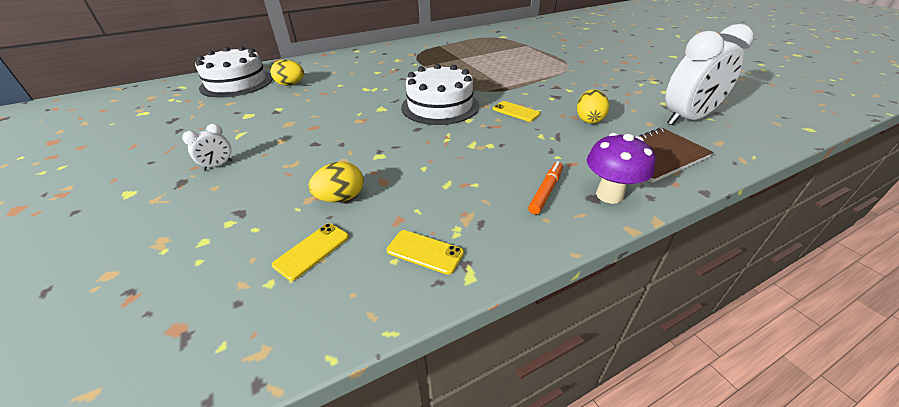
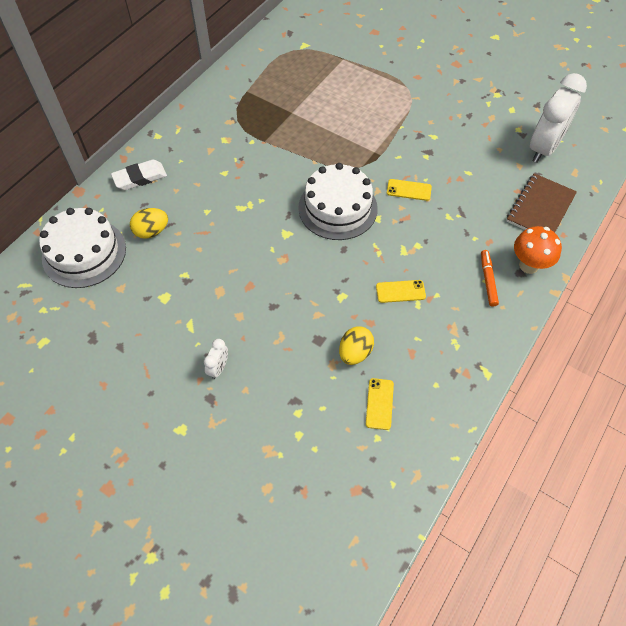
camera: 30 degrees left, 20 degrees up
yellow phone [387,230,464,275] -> yellow phone moved to [376,280,426,303]
yellow egg [577,89,609,124] -> none
purple mushroom [587,133,655,204] -> orange mushroom [514,226,562,274]
none -> white eraser [111,160,167,190]

